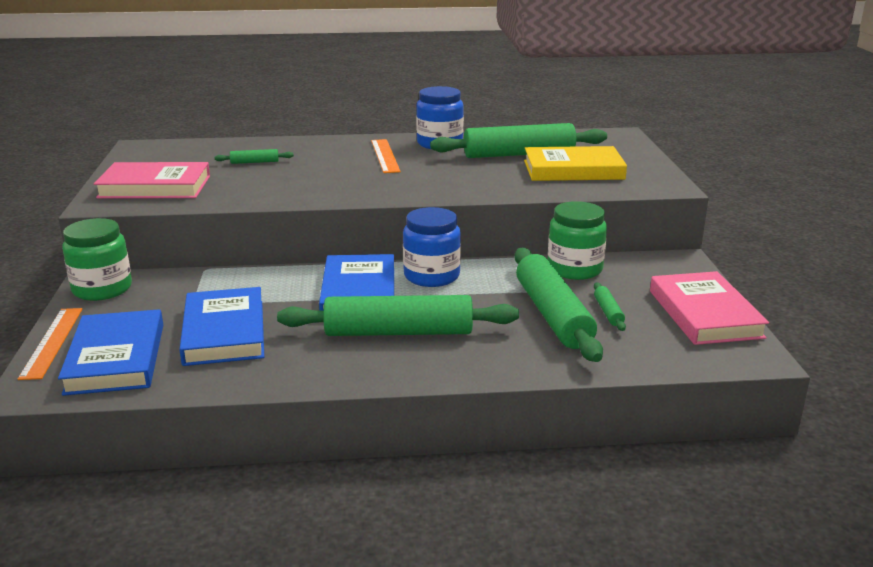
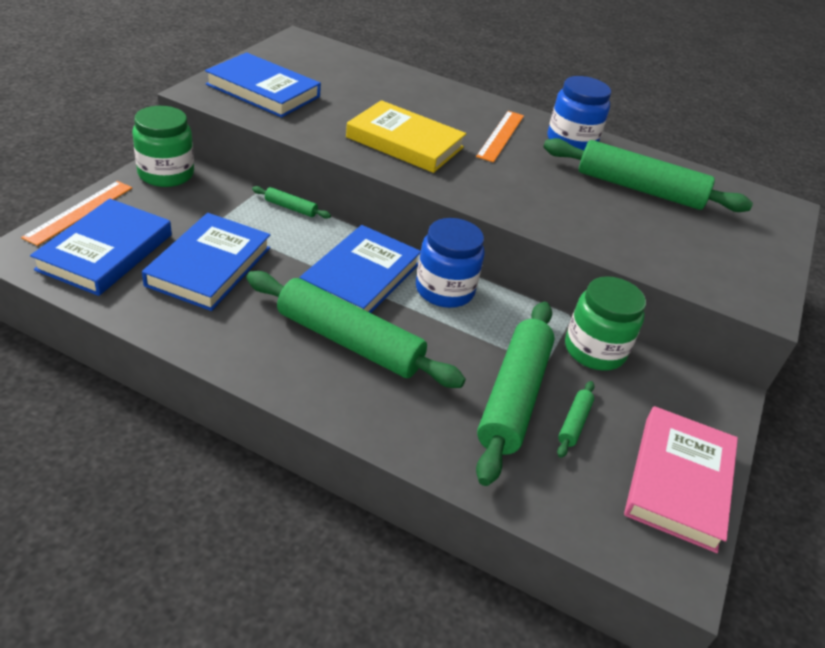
camera: 25 degrees right, 15 degrees up
pink book [94,162,210,199] -> blue book [205,52,321,118]
green rolling pin [215,149,294,164] -> green rolling pin moved to [252,186,331,219]
yellow book [524,146,627,181] -> yellow book moved to [346,100,466,173]

